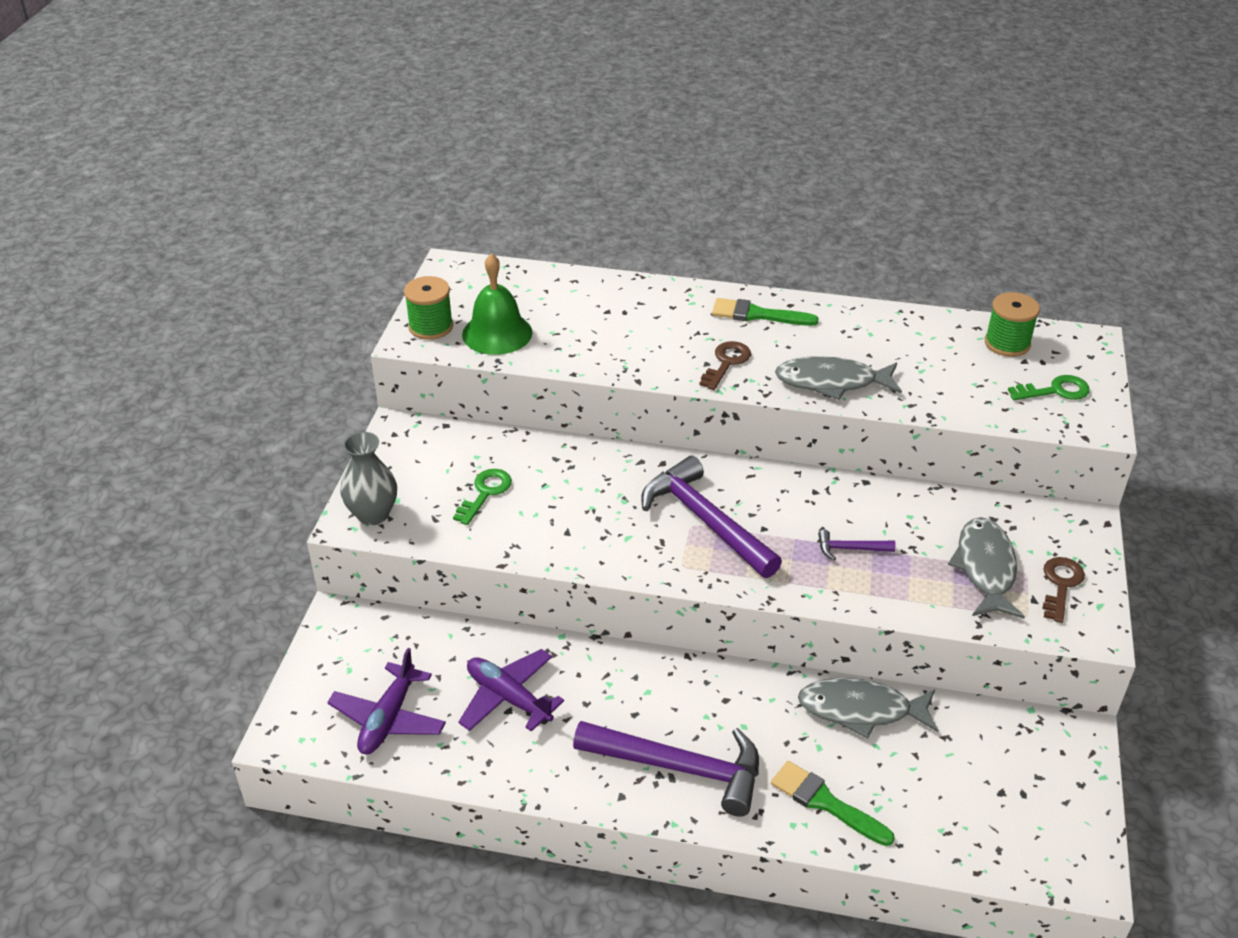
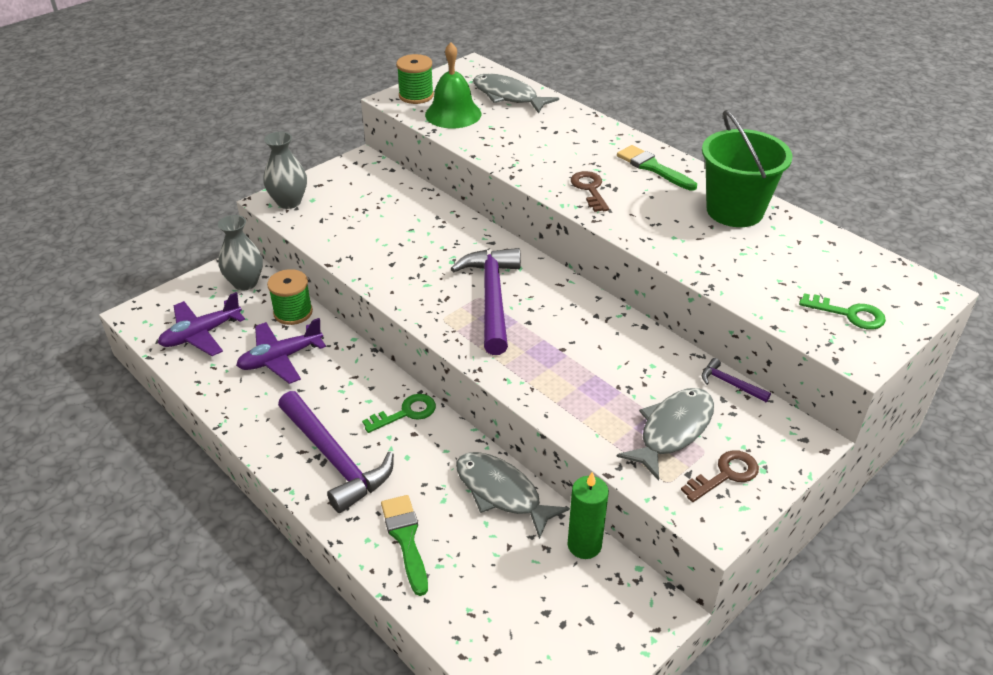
camera: 35 degrees right, 0 degrees up
green key [453,469,512,525] -> green key moved to [362,394,436,433]
purple plane [458,649,564,732] -> purple plane turned 105 degrees counterclockwise [236,318,326,384]
brown key [700,341,751,390] -> brown key turned 75 degrees counterclockwise [571,171,609,212]
grey fish [775,356,902,400] -> grey fish moved to [473,73,559,114]
purple hammer [818,529,896,560] -> purple hammer moved to [702,358,771,402]
green spool [985,292,1040,357] -> green spool moved to [267,269,313,325]
none -> grey vase [218,215,263,291]
none -> green candle [568,472,609,559]
none -> green bucket [702,110,792,227]

